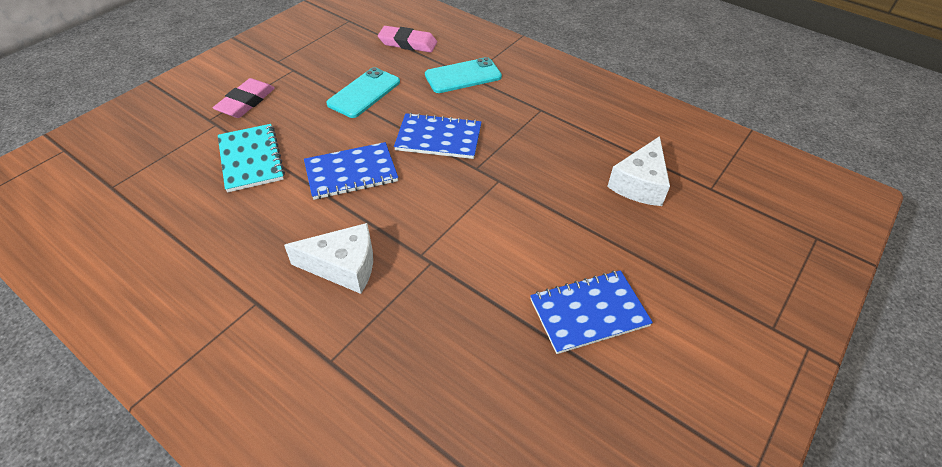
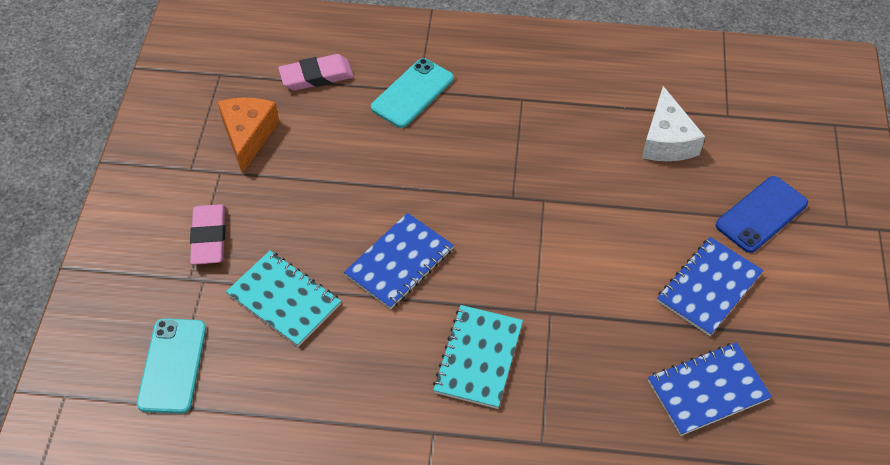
camera: 30 degrees left, 5 degrees up
white cheese [284,223,373,294] -> turquoise notebook [433,305,523,409]
turquoise phone [326,67,400,118] -> turquoise phone moved to [137,318,206,414]
blue notebook [394,113,481,159] -> blue notebook moved to [648,342,772,436]
none -> orange cheese [218,98,279,174]
none -> blue phone [716,176,808,253]

